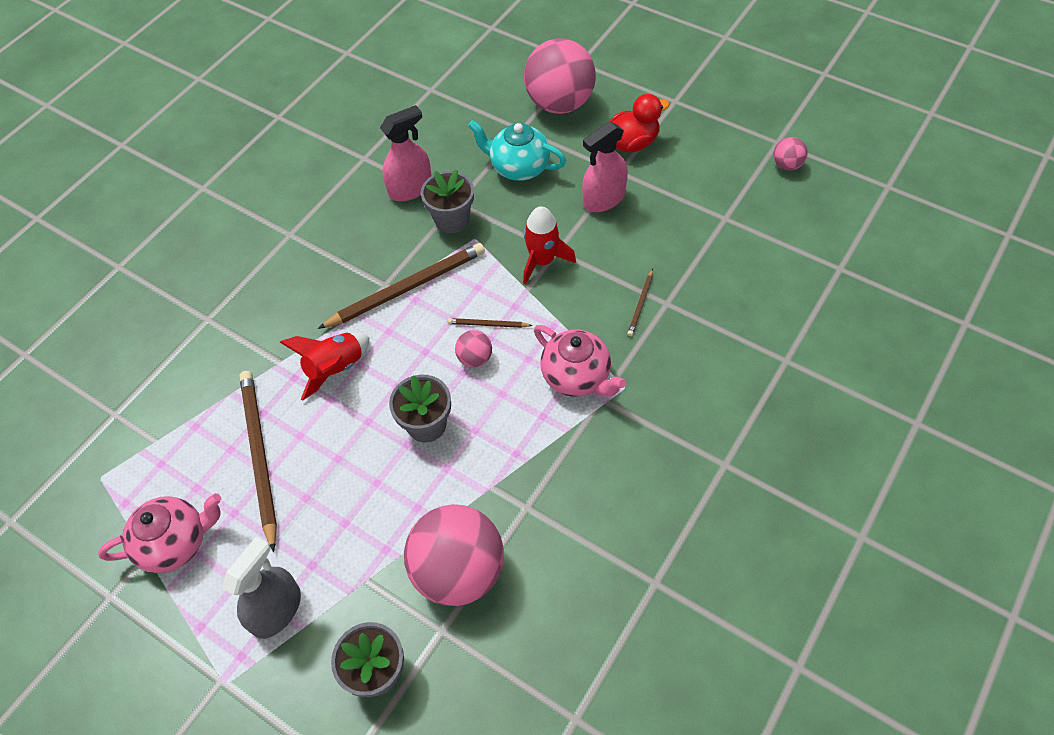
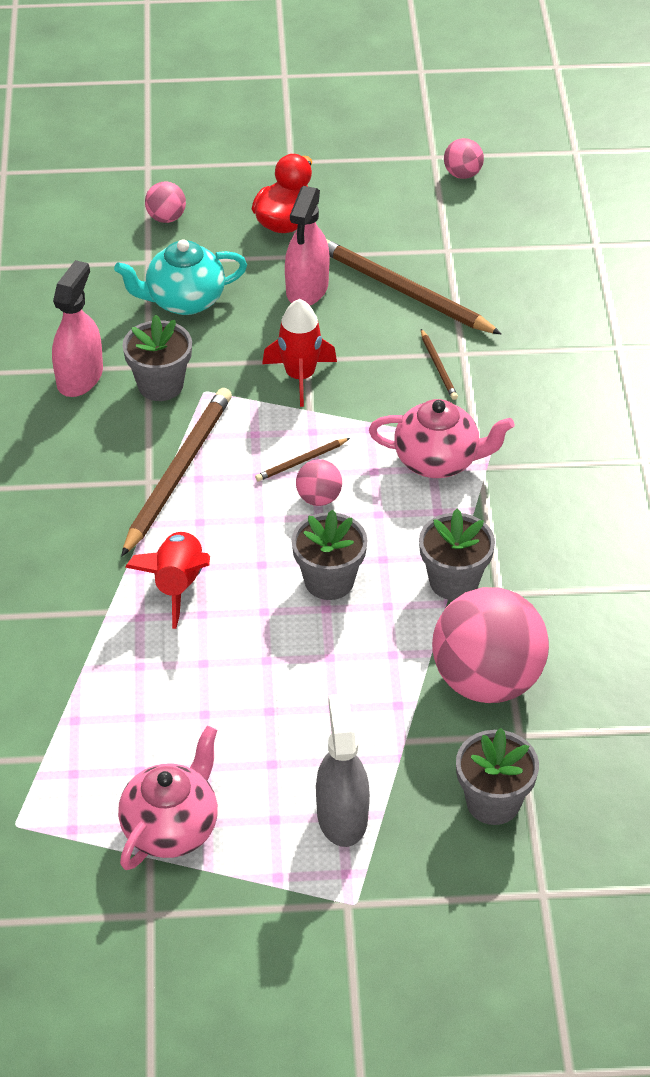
camera: 40 degrees left, 10 degrees down
brown pencil [239,371,277,552] -> brown pencil moved to [326,239,502,334]
pink ball [524,38,596,114] -> pink ball [145,181,186,223], size x0.44
none -> grey flower pot [419,509,495,600]

